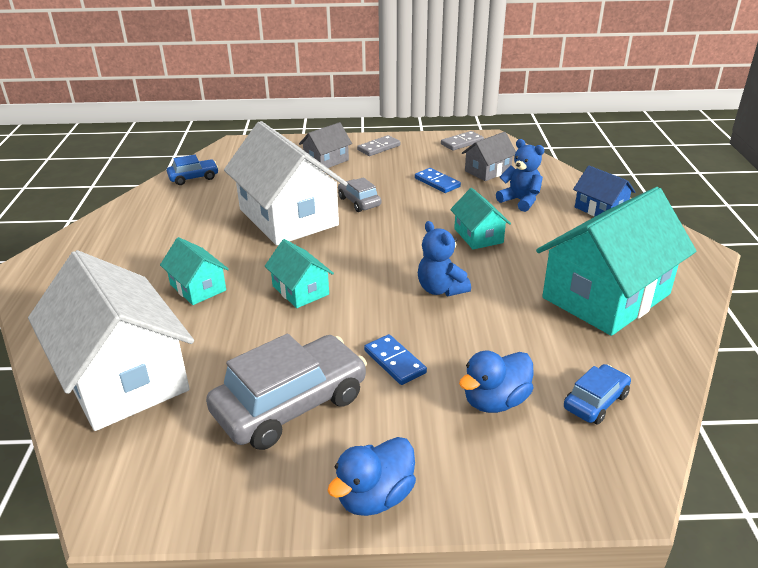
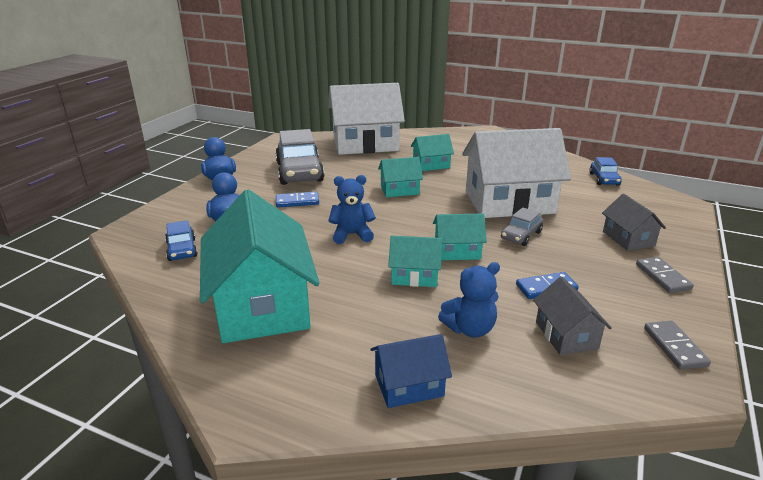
camera: 115 degrees right, 5 degrees down
grey car [338,177,381,212] -> grey car turned 135 degrees clockwise [501,207,543,246]
none -> turquoise house [433,213,487,260]

